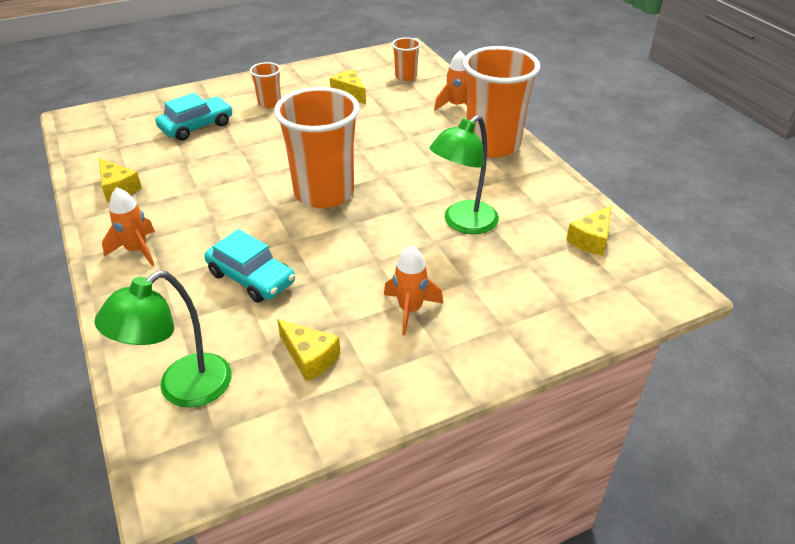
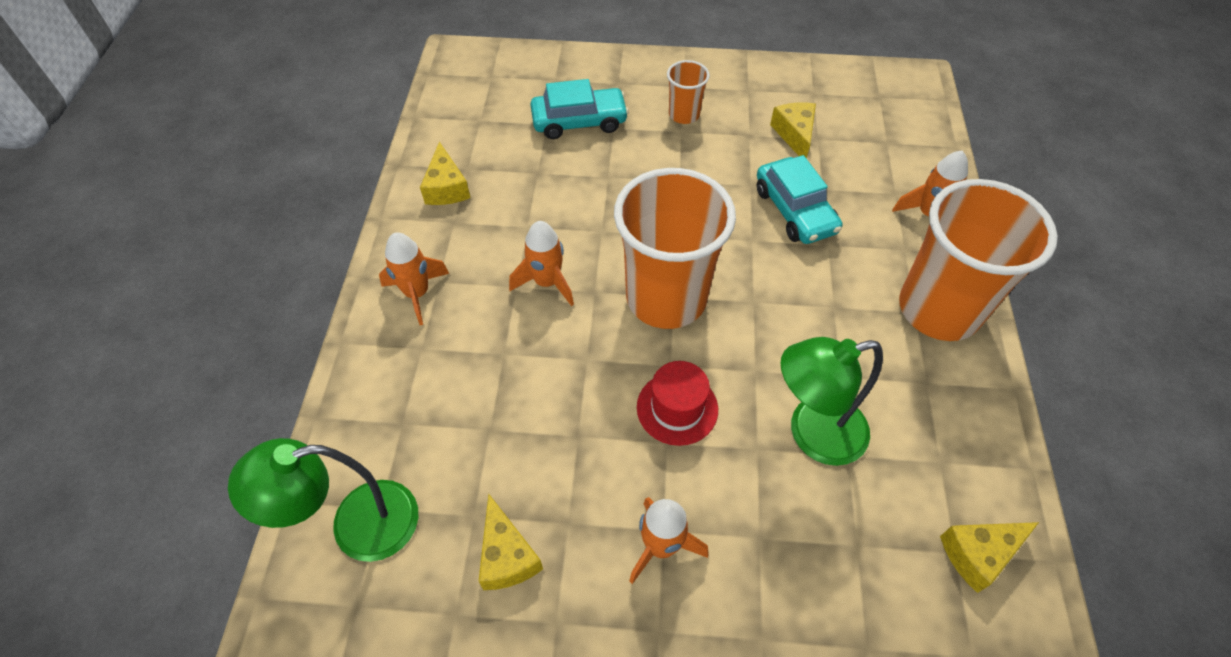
camera: 30 degrees right, 15 degrees up
turquoise car [204,229,295,303] -> turquoise car moved to [757,155,842,244]
orange cup [392,37,421,81] -> none
none -> orange rocket [509,221,574,306]
none -> red hat [637,361,718,446]

